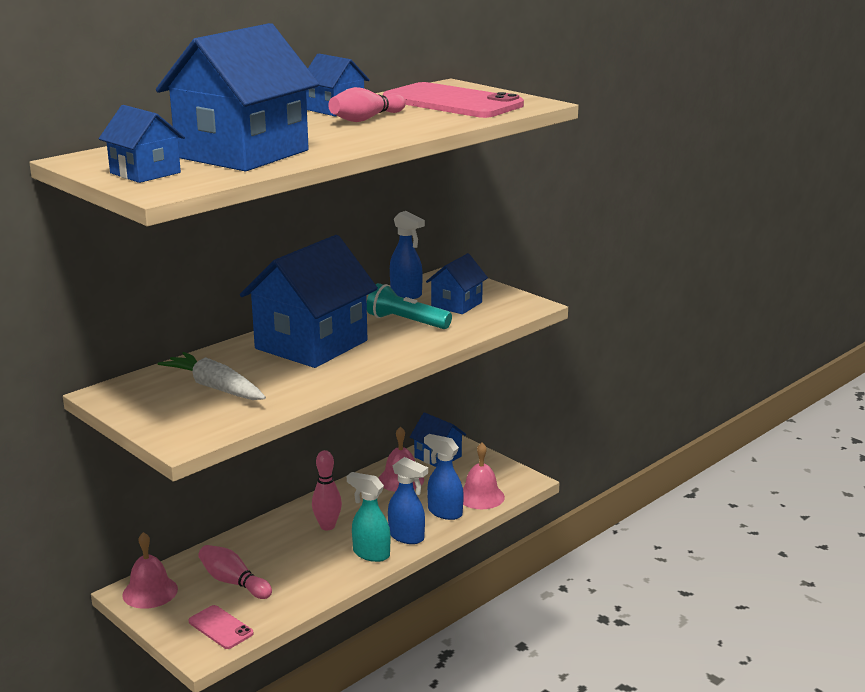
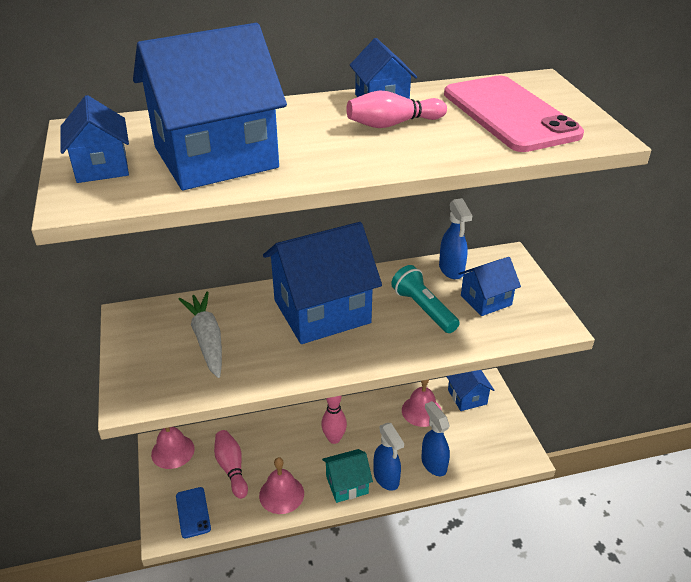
camera: 30 degrees right, 15 degrees up
pink phone [188,605,254,649] -> blue phone [176,487,211,538]
turquoise spray bottle [347,472,390,562] -> turquoise house [322,449,373,503]
pink bell [463,443,505,509] -> pink bell moved to [259,457,304,514]

